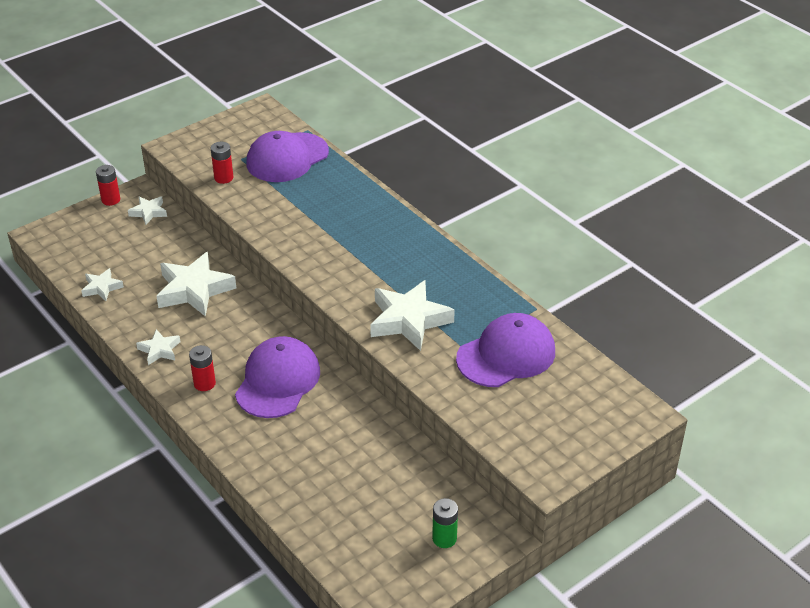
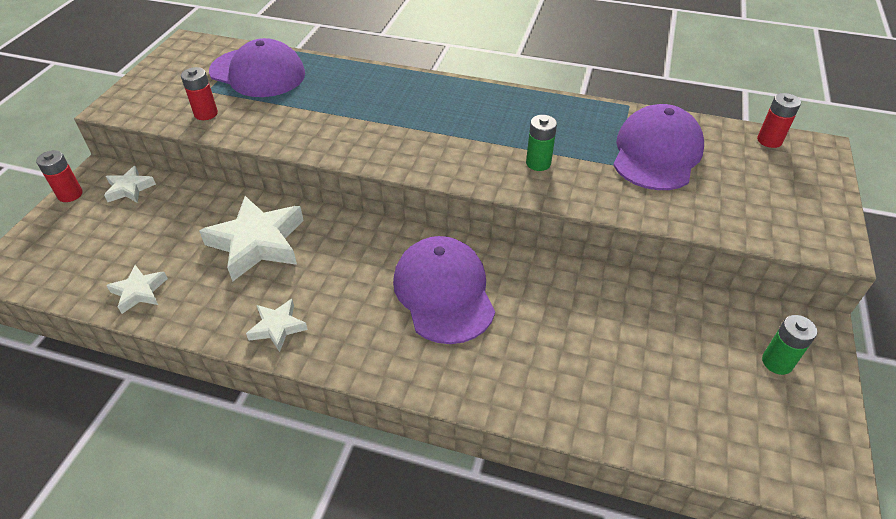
camera: 35 degrees left, 5 degrees up
red battery [189,345,216,391] -> red battery moved to [757,93,801,148]
purple cap [246,131,329,182] -> purple cap turned 75 degrees counterclockwise [209,38,305,97]
white star [370,280,455,351] -> green battery [526,115,557,171]

